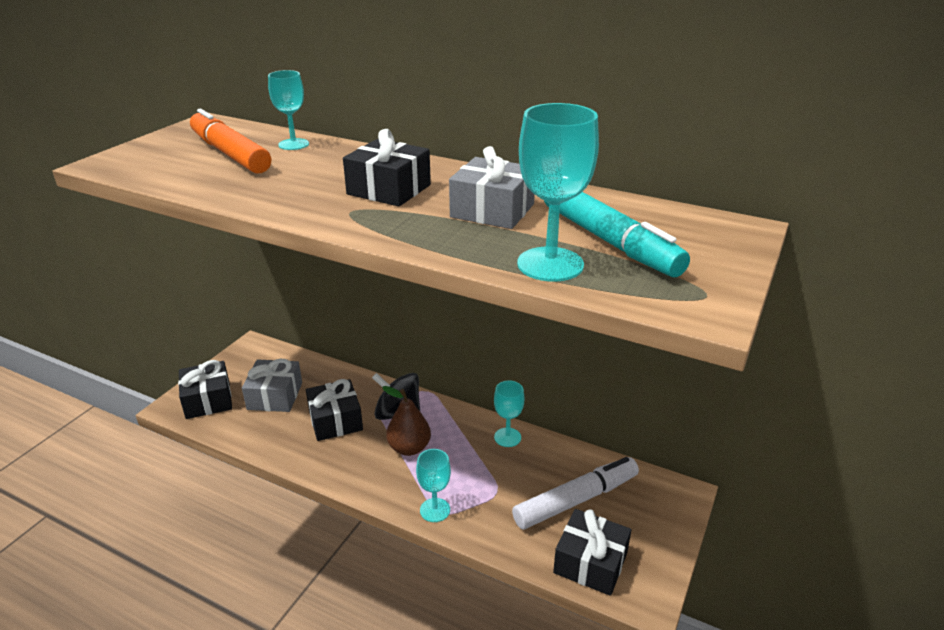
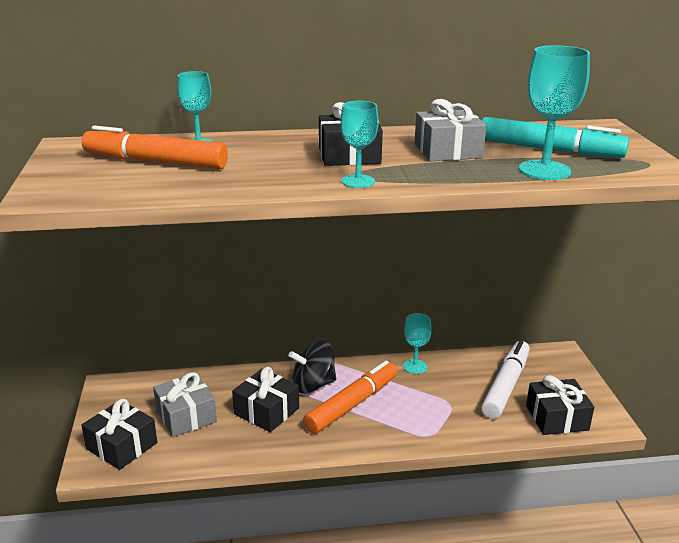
camera: 35 degrees left, 5 degrees down
brown pear [382,386,431,456] -> orange marker [303,361,397,434]
turquoise goblet [416,449,451,522] -> turquoise goblet moved to [340,101,379,188]

